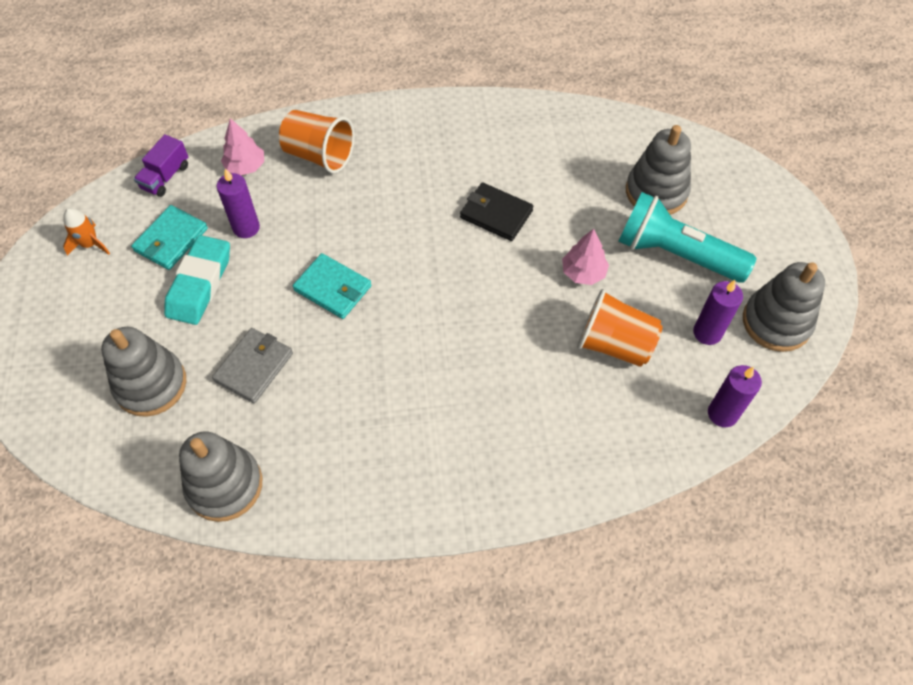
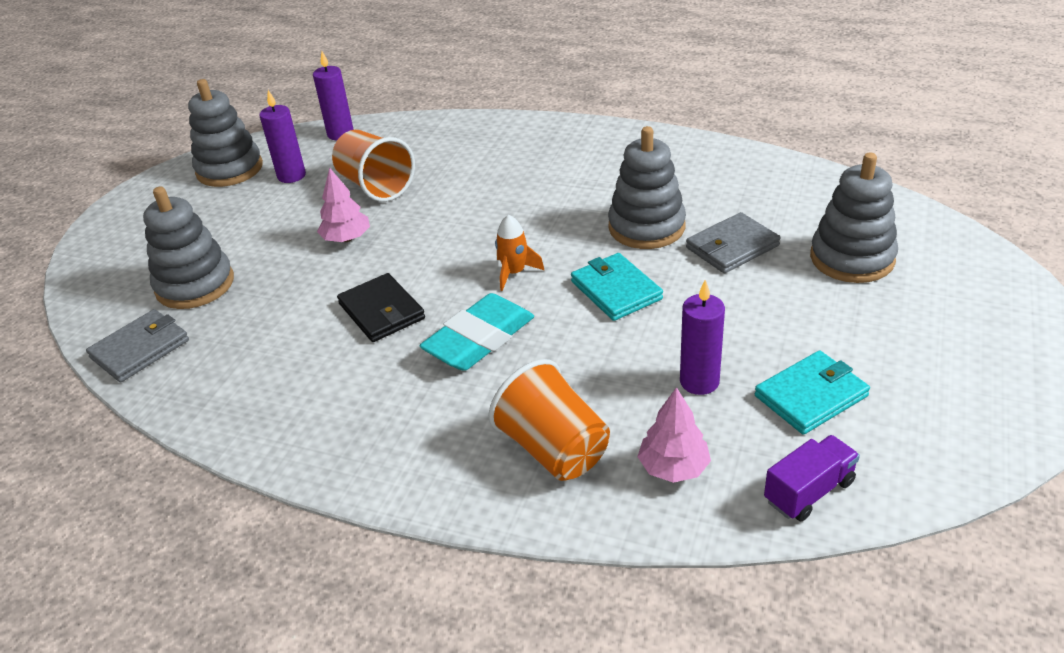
camera: 150 degrees left, 20 degrees down
orange rocket [63,208,110,255] -> orange rocket moved to [495,215,544,291]
turquoise eraser [164,235,230,325] -> turquoise eraser moved to [420,293,534,371]
grey stacking toy [179,432,262,522] -> grey stacking toy moved to [608,126,686,249]
turquoise flashlight [618,192,756,283] -> none
none -> grey wallet [86,309,189,382]

